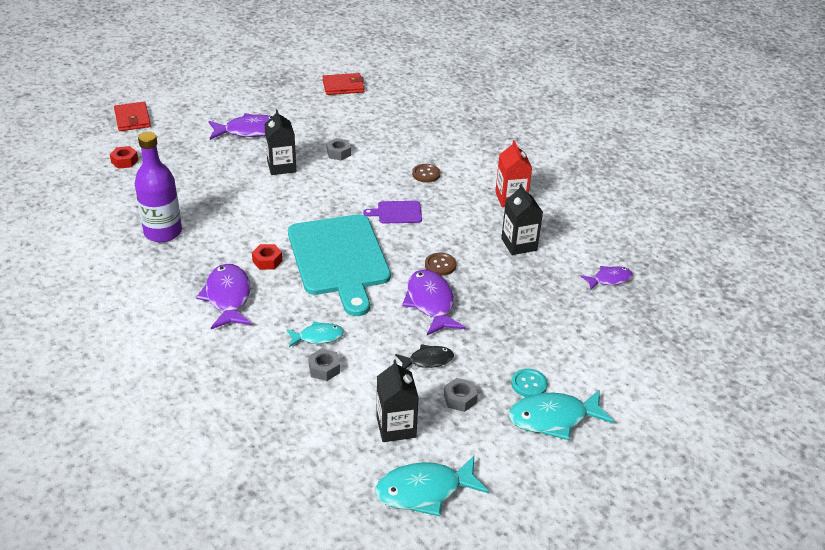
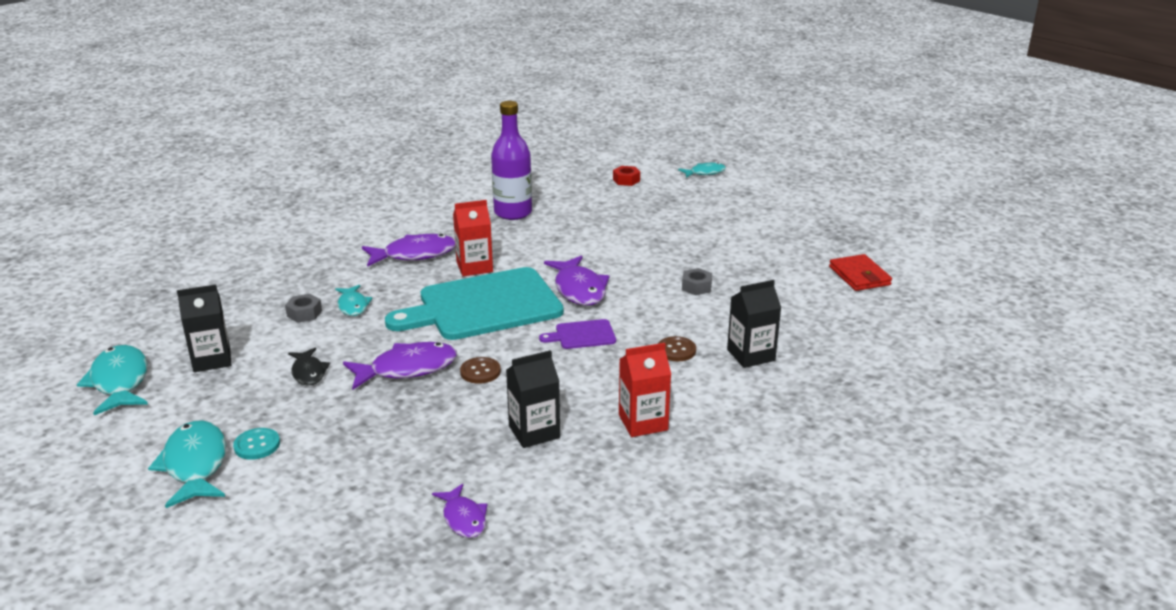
camera: 85 degrees right, 10 degrees down
red wallet [114,102,151,131] -> turquoise fish [678,162,726,178]
purple fish [208,113,272,140] -> purple fish moved to [544,255,609,305]
red nut [252,244,282,270] -> red carton [453,200,493,276]
black carton [265,109,297,175] -> black carton moved to [727,280,781,368]
purple cutting board [363,201,422,224] -> purple cutting board turned 90 degrees counterclockwise [539,319,616,349]
grey nut [444,378,478,412] -> none

